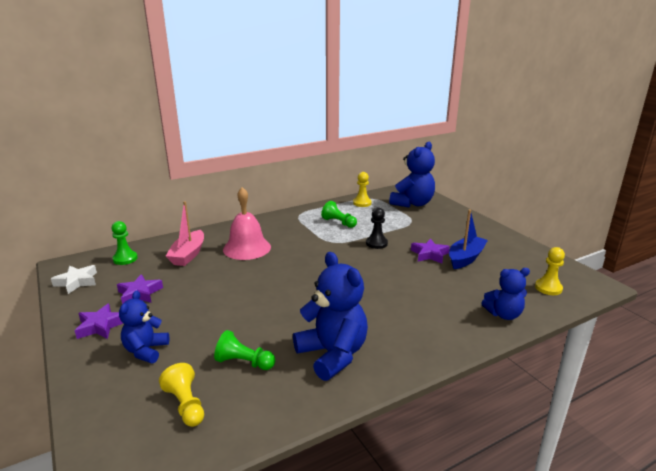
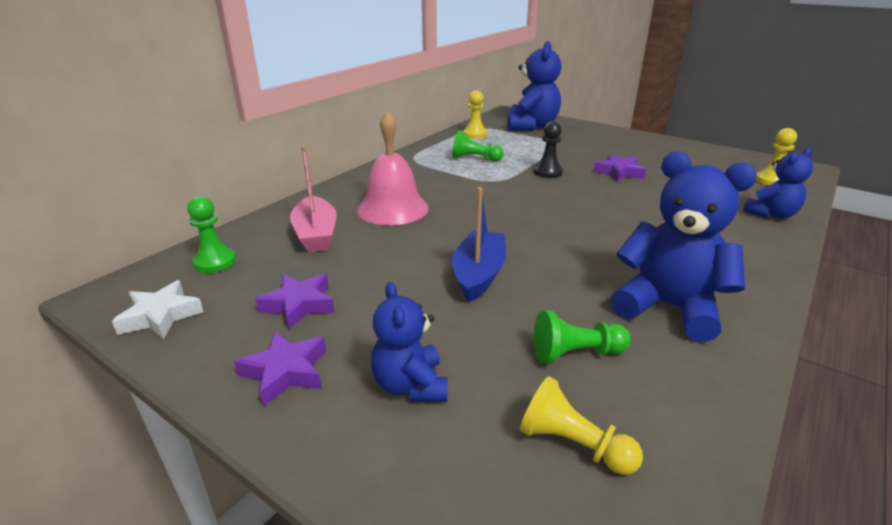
camera: 25 degrees left, 5 degrees up
blue boat [449,209,488,269] -> blue boat moved to [452,187,506,302]

